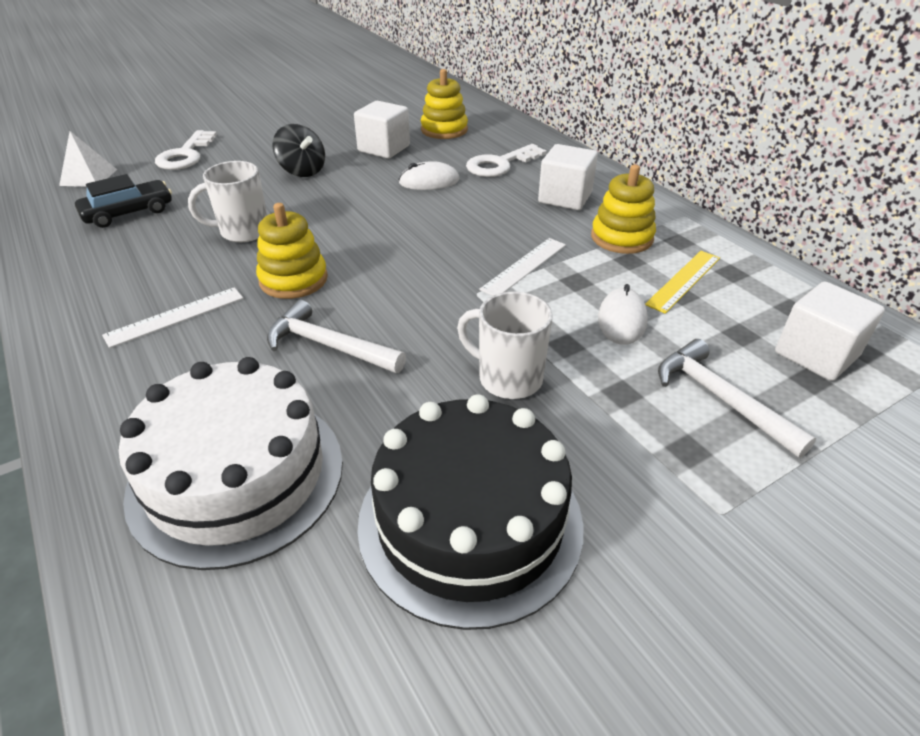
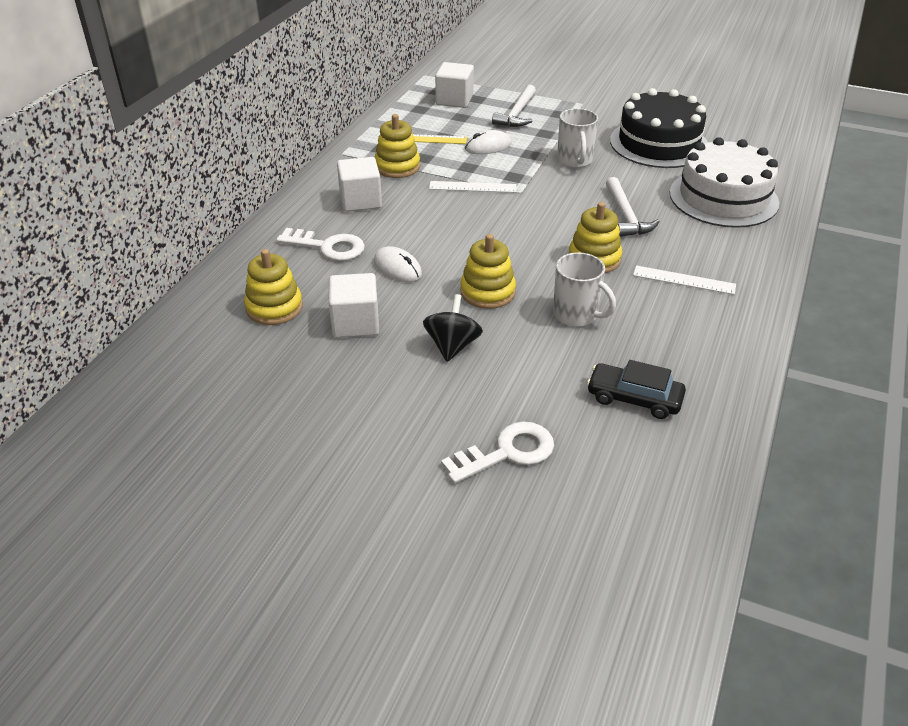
camera: 125 degrees left, 0 degrees up
white pyramid [59,131,117,187] -> none
none -> yellow stacking toy [460,234,516,309]

